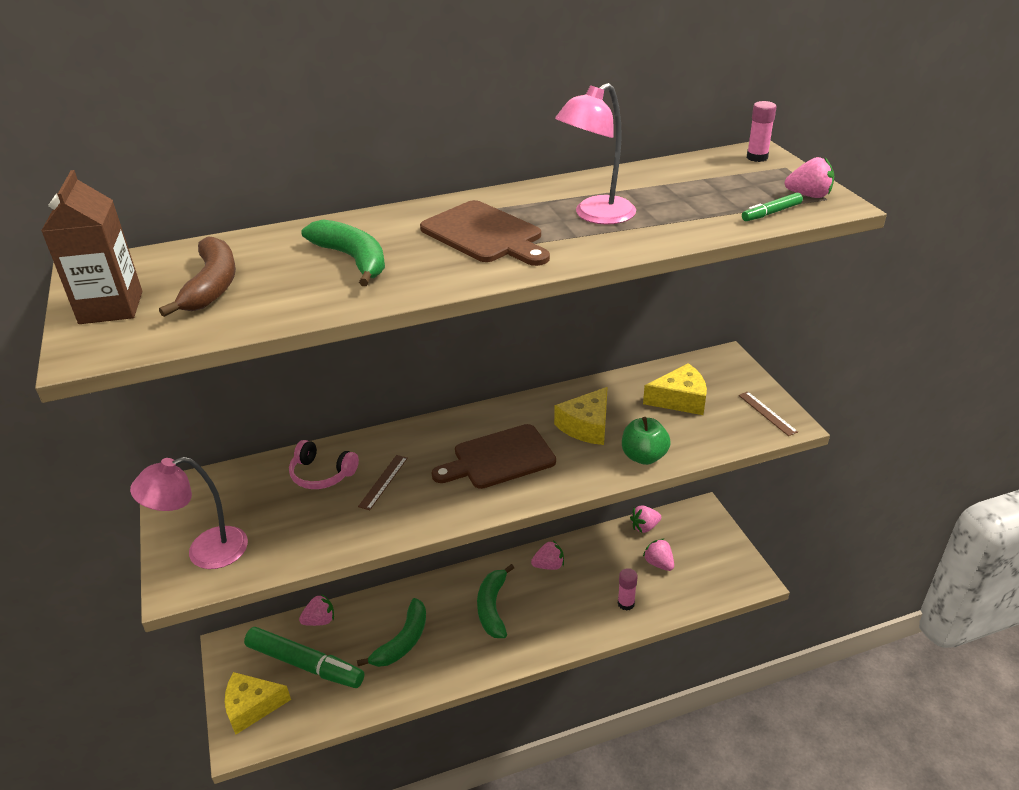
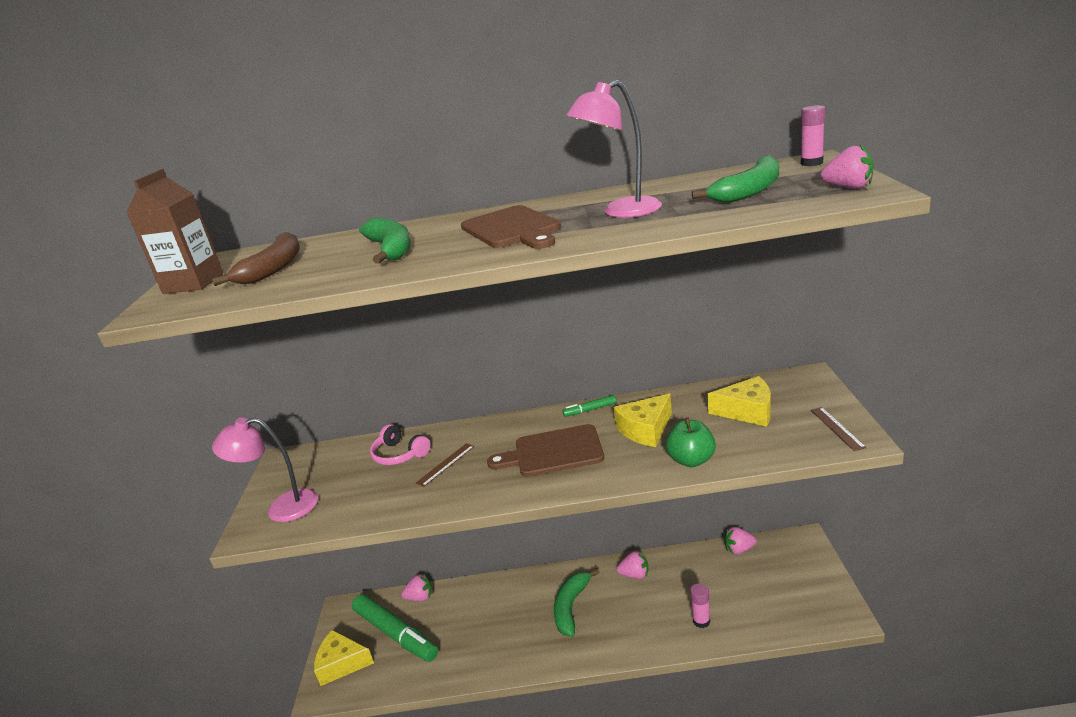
camera: 20 degrees right, 10 degrees down
green banana [357,598,426,667] -> green banana moved to [692,155,779,203]
pink strawberry [643,538,674,571] -> none
green marker [742,193,803,221] -> green marker moved to [563,395,616,417]

